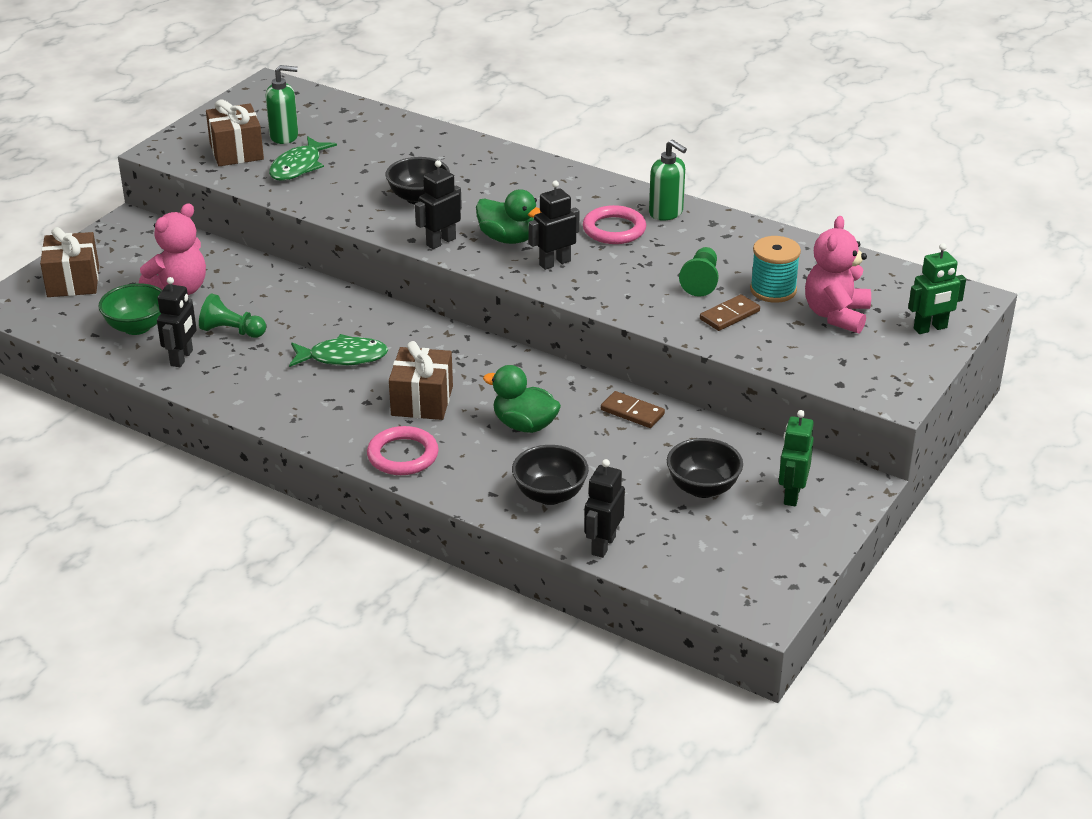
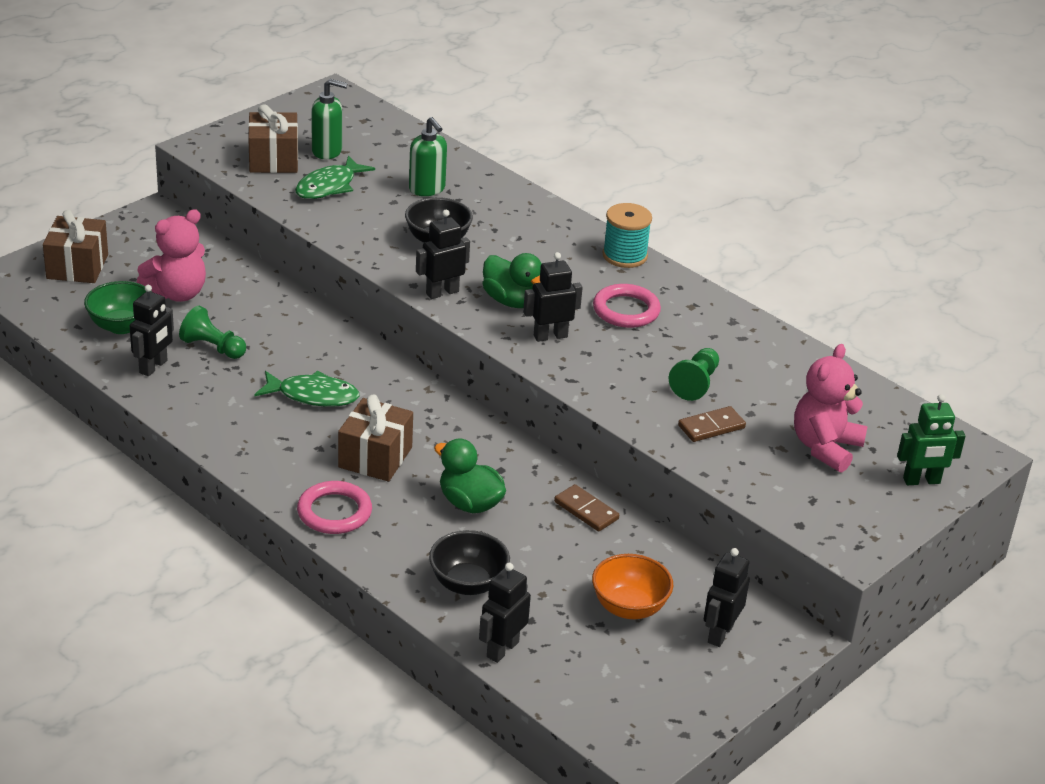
camera: 10 degrees right, 0 degrees up
green soap dispenser [649,139,687,221] -> green soap dispenser moved to [409,117,447,196]
black bowl [667,438,743,498] -> orange bowl [592,554,673,619]
turquoise spool [750,236,801,303] -> turquoise spool moved to [602,203,652,268]
green robot [779,410,814,506] -> black robot [704,548,750,647]

